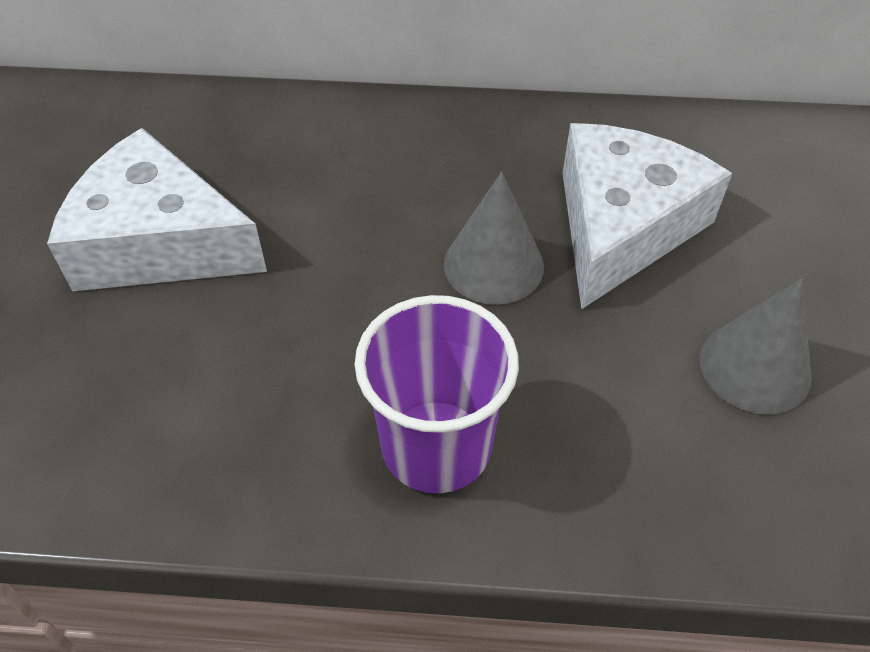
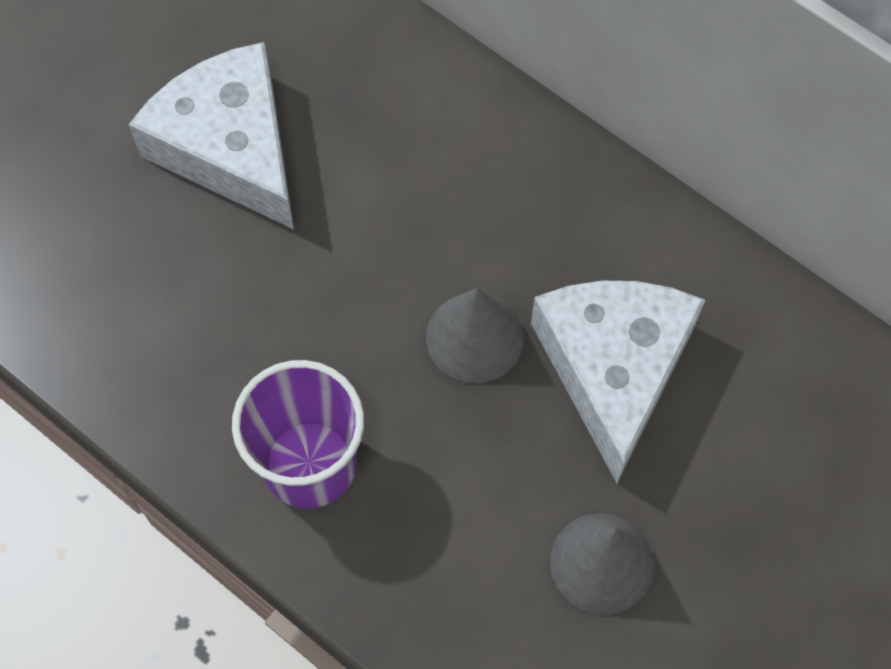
camera: 35 degrees right, 15 degrees up
white cheese [563,123,732,309] -> white cheese turned 60 degrees counterclockwise [531,281,705,483]

